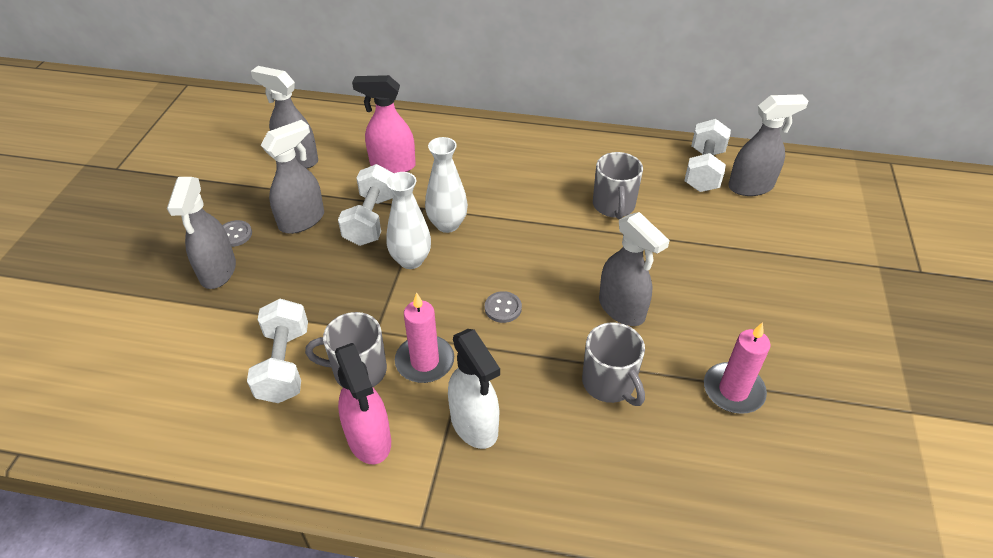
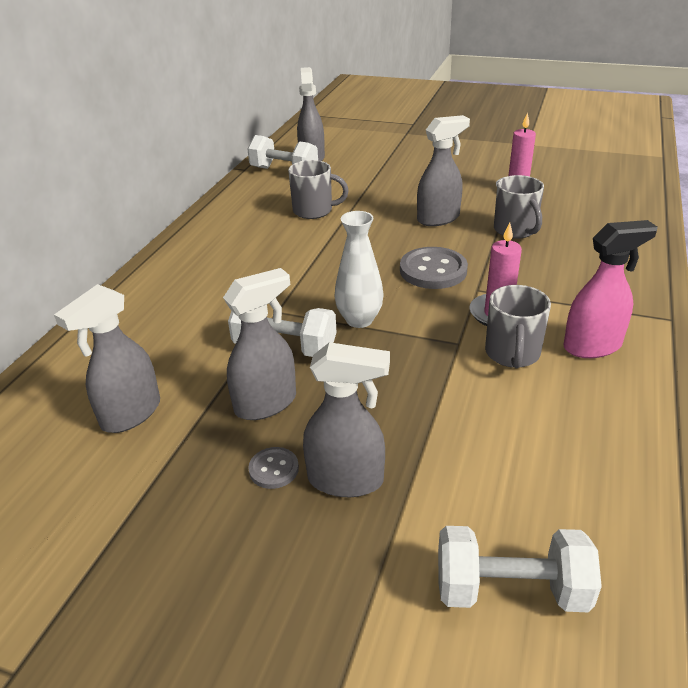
camera: 80 degrees left, 10 degrees down
white dumbbell [247,299,308,403] -> white dumbbell moved to [438,526,602,613]
grey spray bottle [261,120,324,234] -> grey spray bottle turned 90 degrees clockwise [223,268,296,420]
pink spray bottle [352,75,416,173] -> none
white vase [425,137,468,233] -> none
white spray bottle [448,329,500,449] -> none
grey button [485,291,522,323] -> grey button [400,247,468,289], size x1.92
grey mug [582,322,645,406] -> grey mug turned 90 degrees clockwise [494,175,544,239]

